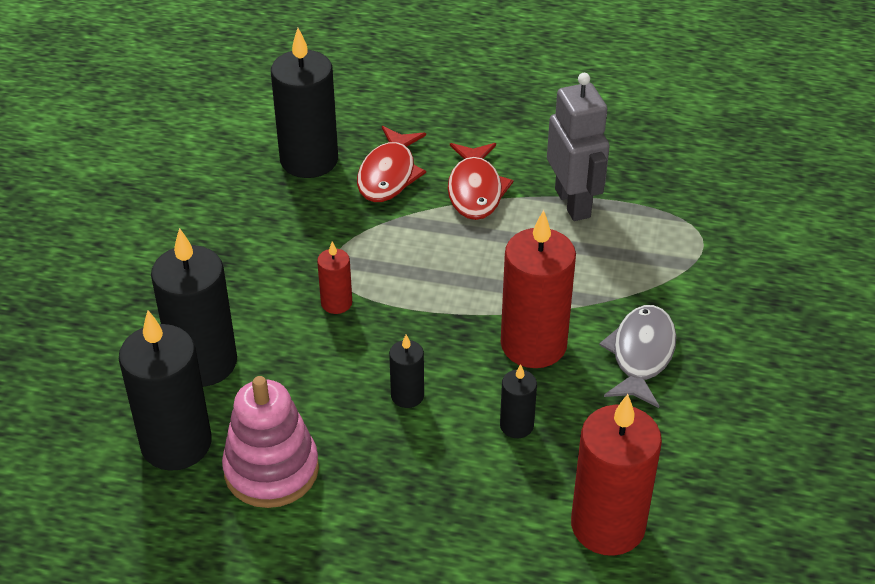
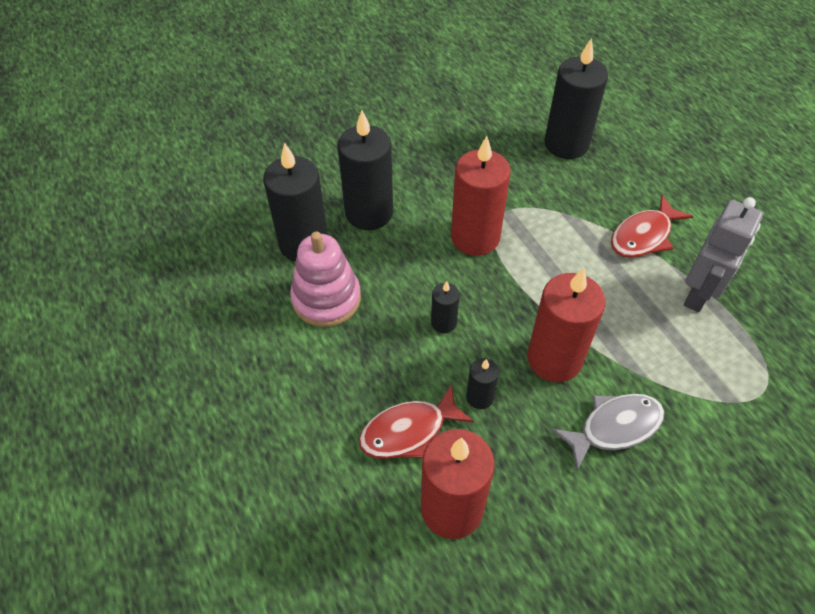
camera: 50 degrees right, 10 degrees up
red candle [317,242,352,314] -> red candle [451,136,511,256], size x2.06
red fish [357,126,426,202] -> red fish moved to [359,384,474,459]

